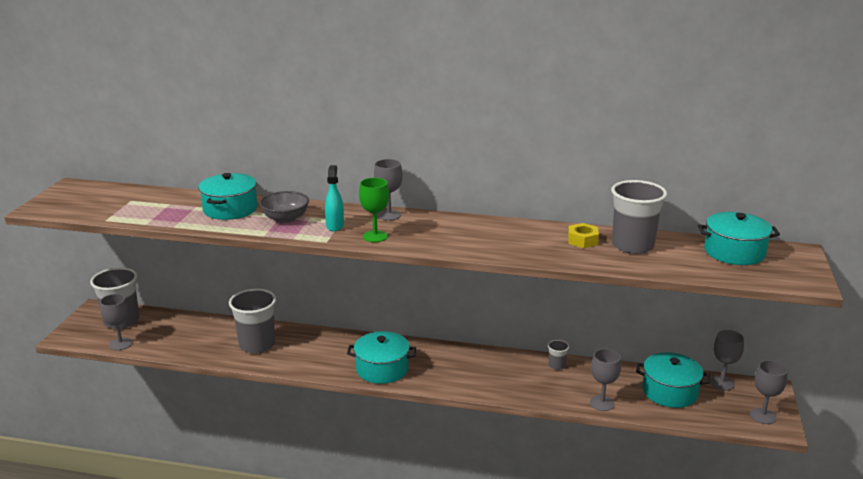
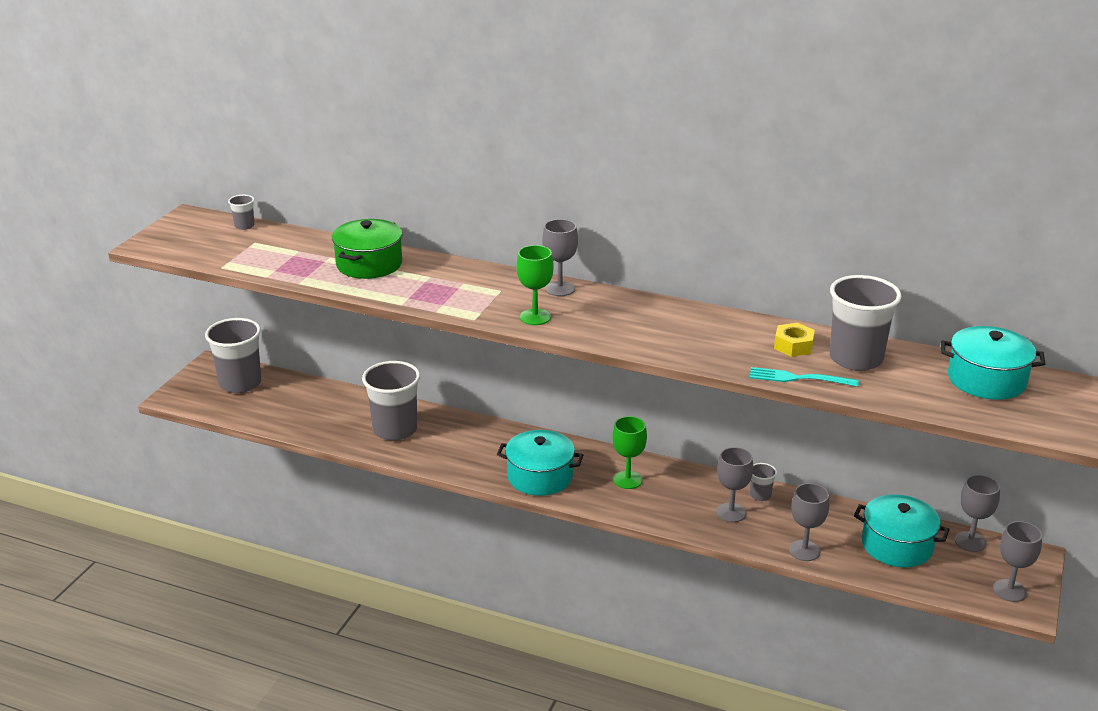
camera: 10 degrees right, 5 degrees up
grey goblet [100,294,132,350] -> grey goblet moved to [716,447,753,522]
turquoise pot [198,173,257,220] -> green pot [332,219,402,279]
grey bowl [259,191,309,223] -> none
turquoise spray bottle [325,165,344,231] -> none
none -> grey cup [228,195,255,230]
none -> green goblet [612,416,647,489]
none -> turquoise fork [750,367,859,387]

